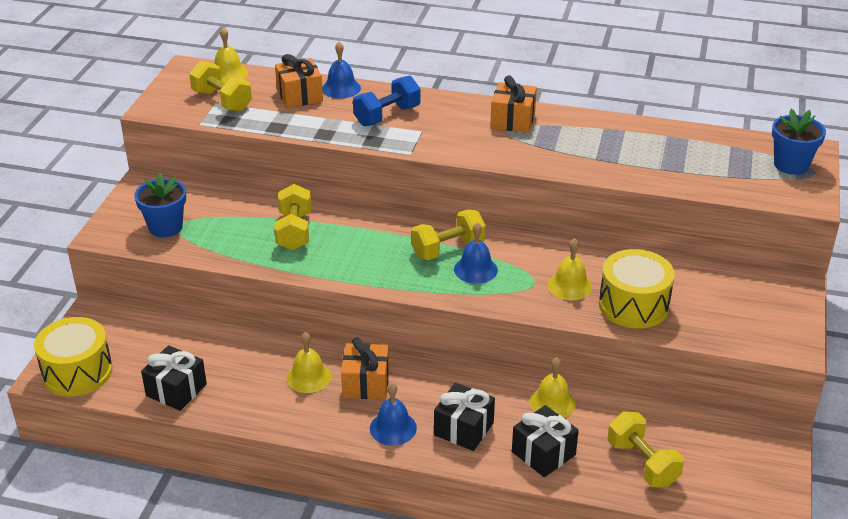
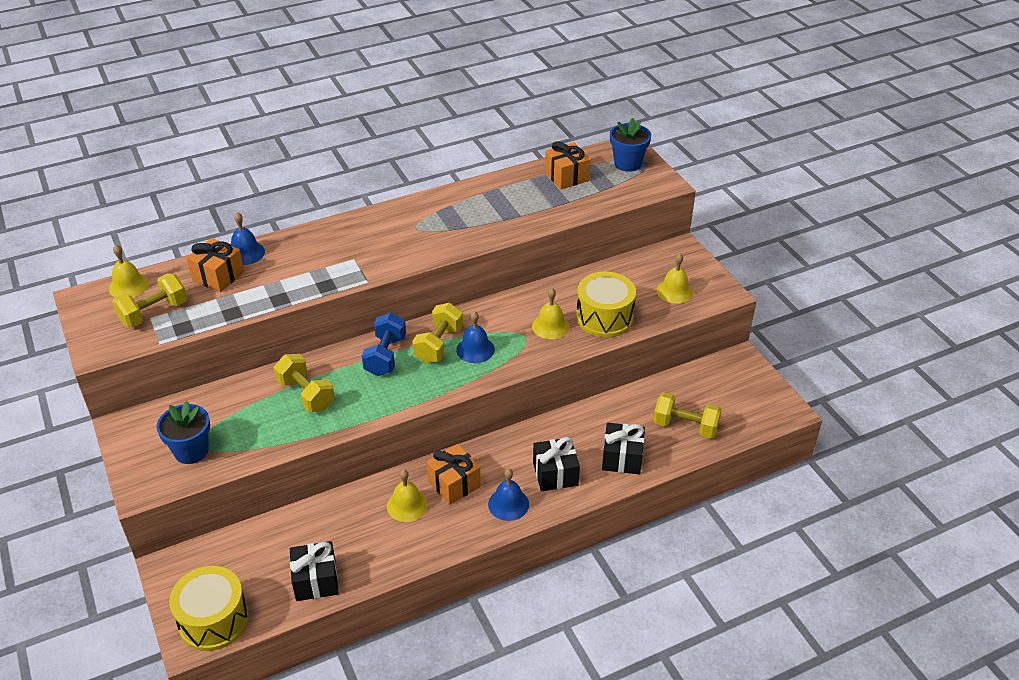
camera: 40 degrees left, 5 degrees up
yellow dumbbell [189,61,252,112] -> yellow dumbbell turned 45 degrees counterclockwise [112,273,187,328]
blue dumbbell [353,76,421,126] -> blue dumbbell moved to [362,313,406,376]
orange gift [490,75,537,133] -> orange gift moved to [545,141,591,189]
yellow bell [530,357,576,418] -> yellow bell moved to [657,253,693,304]

